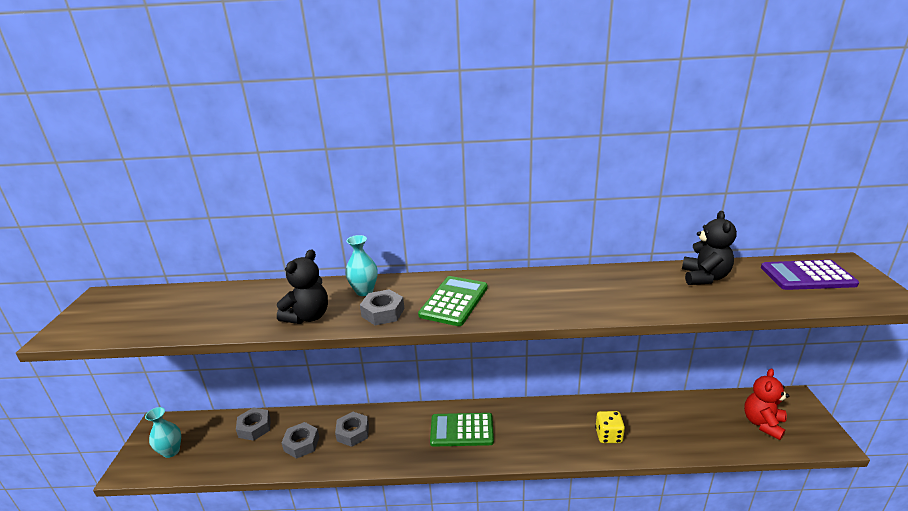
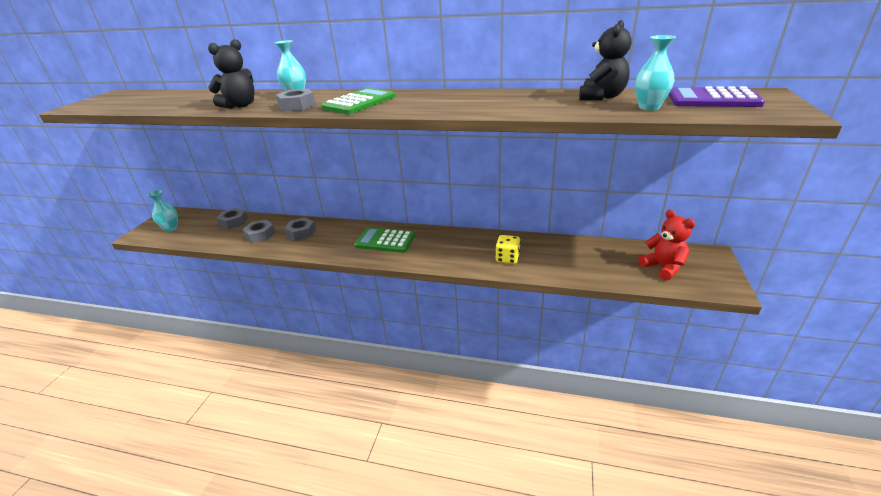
camera: 15 degrees right, 5 degrees up
red teddy bear [744,368,789,440] -> red teddy bear turned 105 degrees clockwise [638,210,695,280]
none -> turquoise vase [635,35,676,110]

